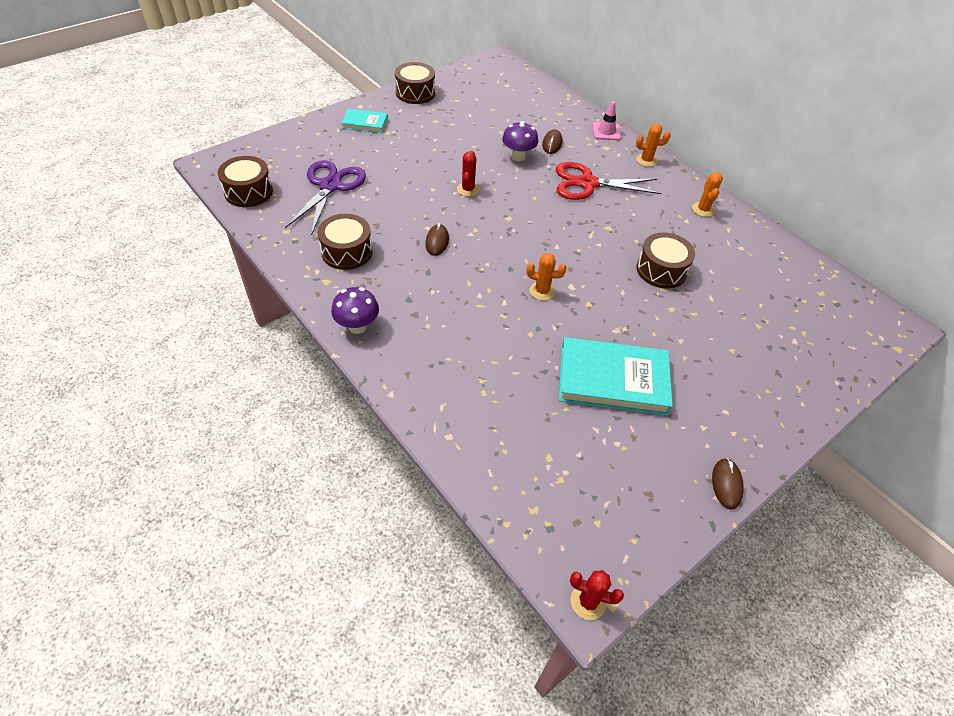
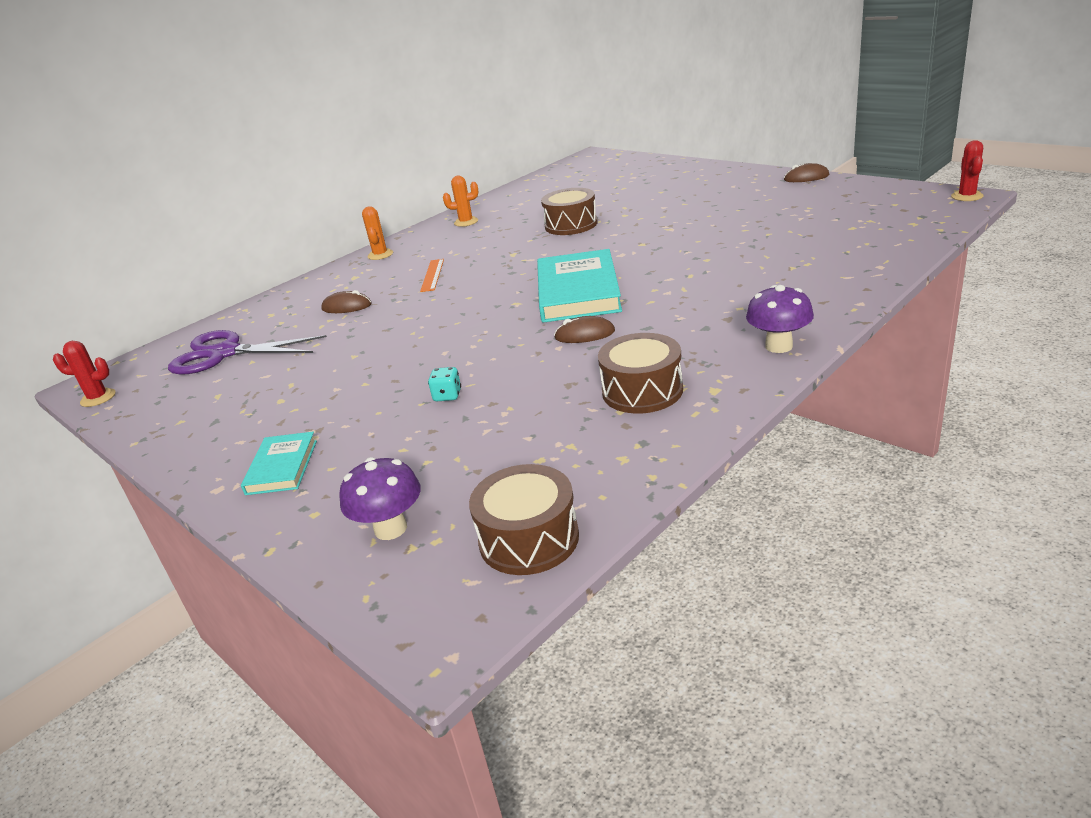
camera: 90 degrees left, 20 degrees down
purple scissors [285,160,366,235] -> purple scissors moved to [168,330,327,375]
brown drum [395,62,435,104] -> none
red cactus [457,151,479,197] -> red cactus moved to [53,341,115,407]
purple mushroom [502,121,538,161] -> purple mushroom moved to [339,457,421,540]
orange cactus [526,253,567,301] -> none
red scissors [556,162,661,200] -> orange ruler [420,259,444,292]
turquoise book [559,337,673,416] -> turquoise book moved to [537,249,622,323]
pink traffic cone [592,101,621,140] -> none
none -> turquoise dice [428,367,461,401]

